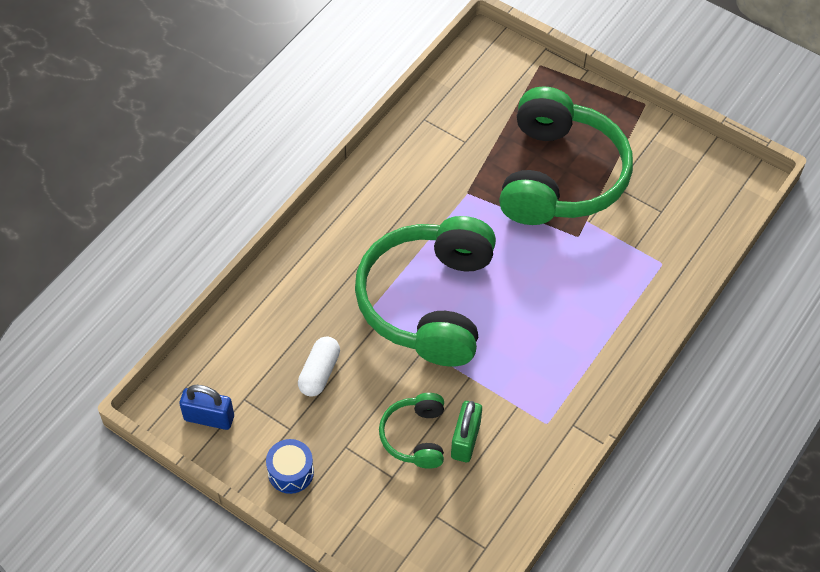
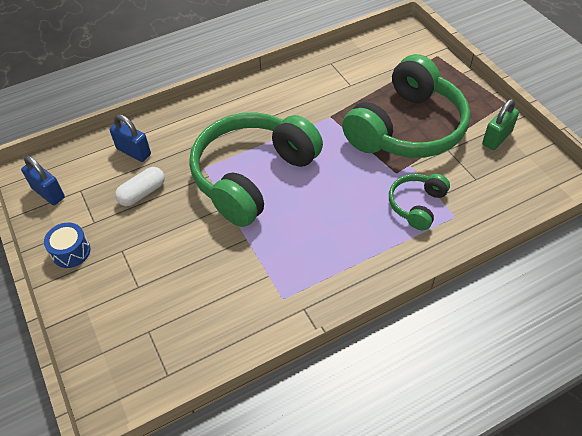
camera: 30 degrees right, 5 degrees down
green headphones [379,393,444,469] -> green headphones moved to [389,174,450,230]
green padlock [451,401,482,462] -> green padlock moved to [482,99,519,150]
none -> blue padlock [110,114,151,162]

